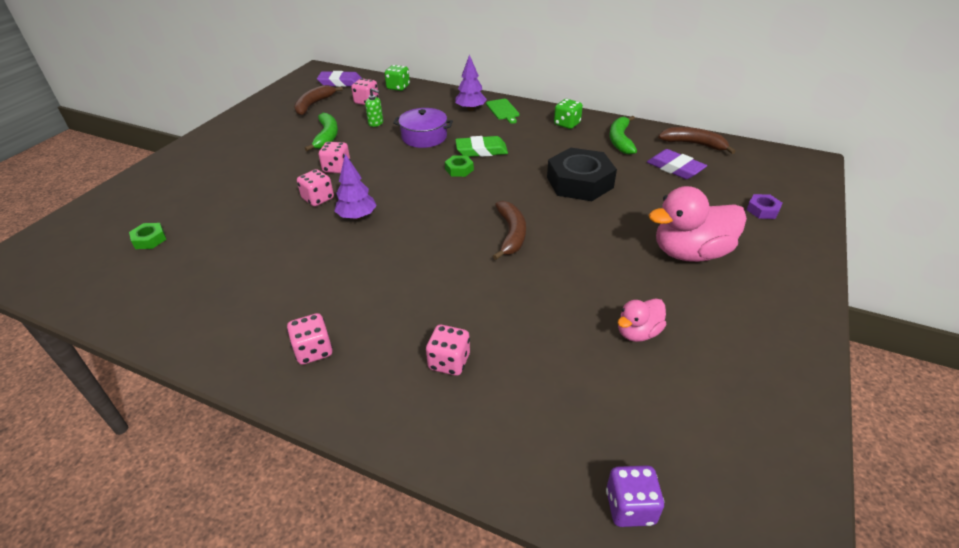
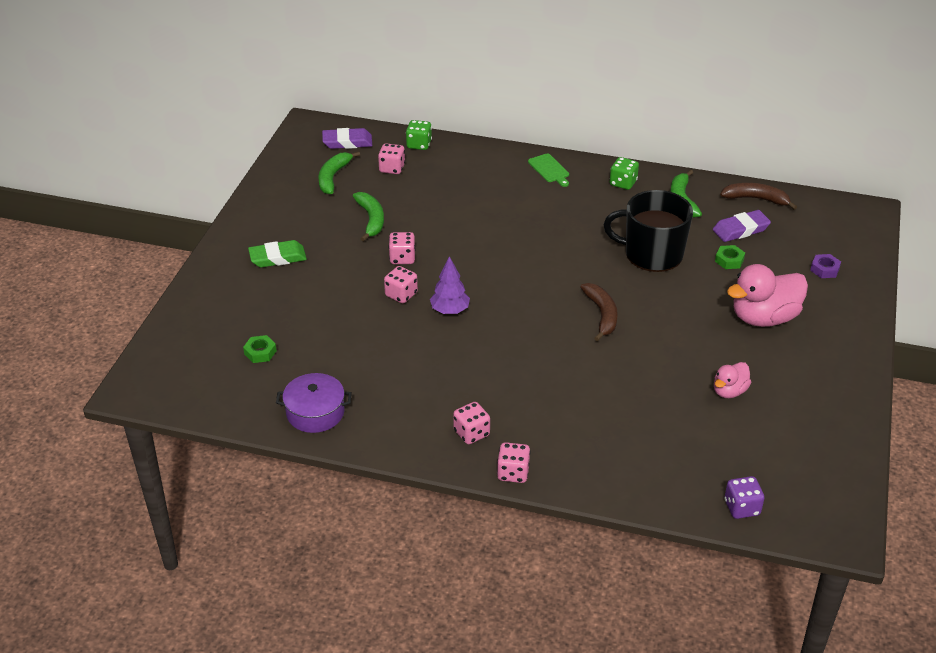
camera: 10 degrees left, 0 degrees up
brown banana [294,85,343,116] -> green banana [318,151,360,194]
green soap dispenser [365,88,383,127] -> none
purple pot [393,108,453,148] -> purple pot moved to [276,373,352,433]
pink dice [426,325,470,376] -> pink dice moved to [497,442,530,483]
green nut [445,155,474,177] -> green nut moved to [715,245,745,269]
purple tree [455,55,487,111] -> none
green eraser [455,136,508,157] -> green eraser moved to [248,240,307,268]
black nut [547,148,617,201] -> black mug [603,190,693,272]
purple eraser [647,149,707,179] -> purple eraser turned 60 degrees counterclockwise [713,210,771,242]

